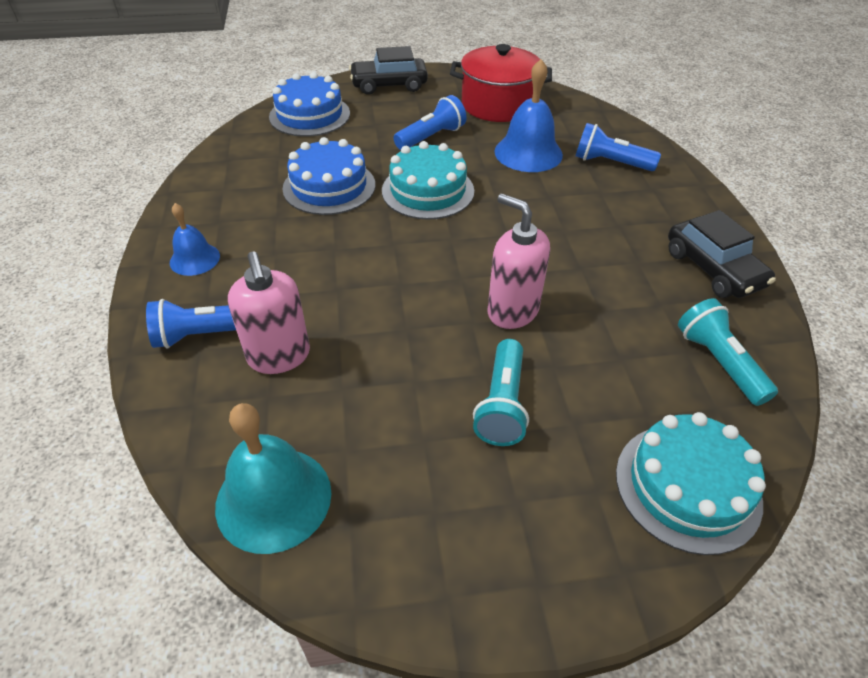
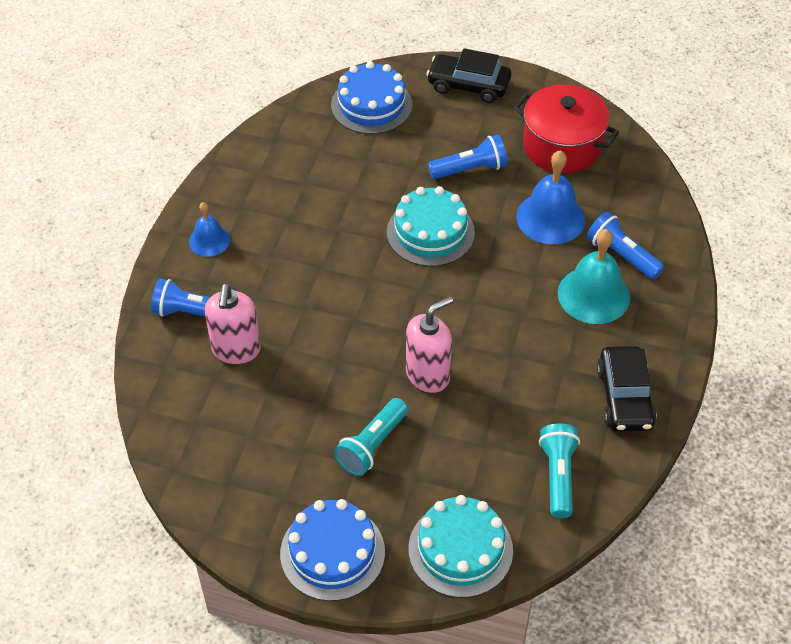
camera: 25 degrees right, 5 degrees up
turquoise bell [215,403,331,554] -> turquoise bell moved to [558,229,630,324]
blue cake [282,137,375,215] -> blue cake moved to [280,499,385,601]
pink soap dispenser [488,194,550,329] -> pink soap dispenser turned 75 degrees clockwise [406,297,453,393]

